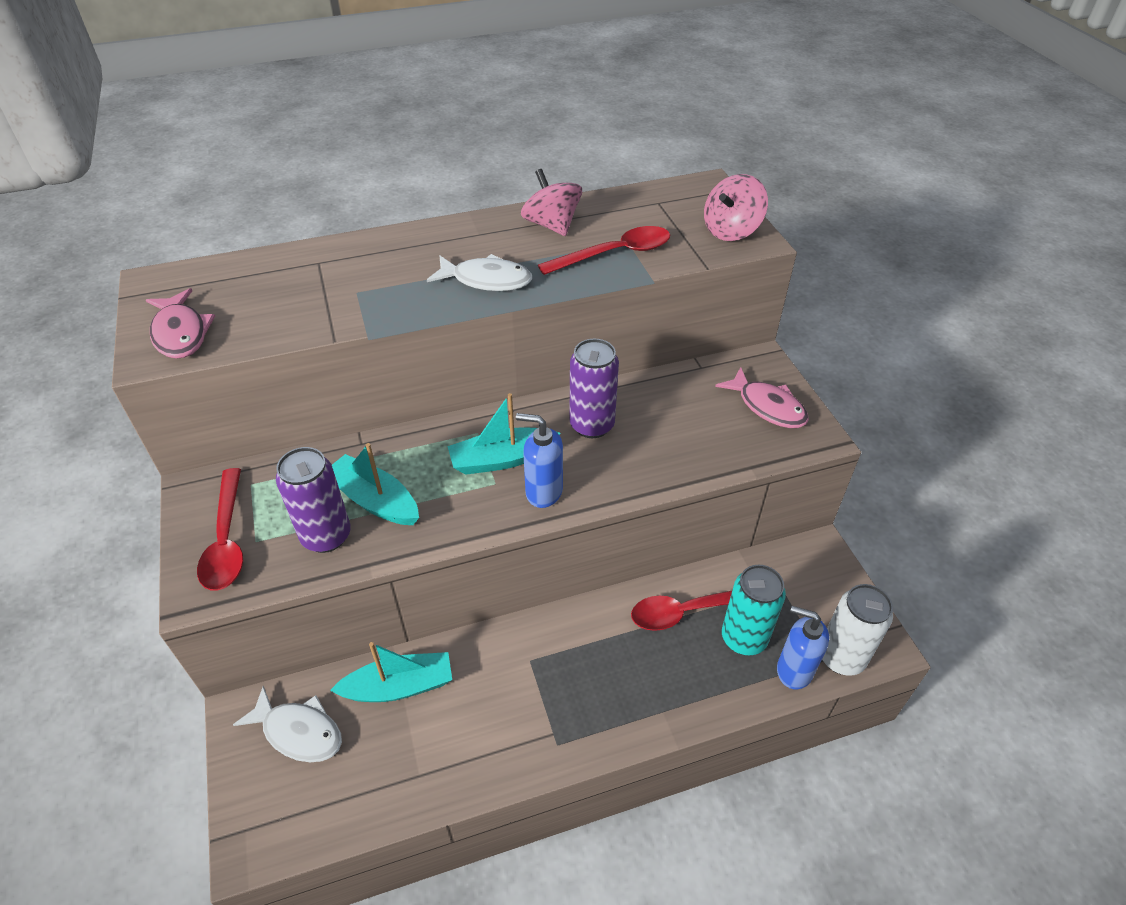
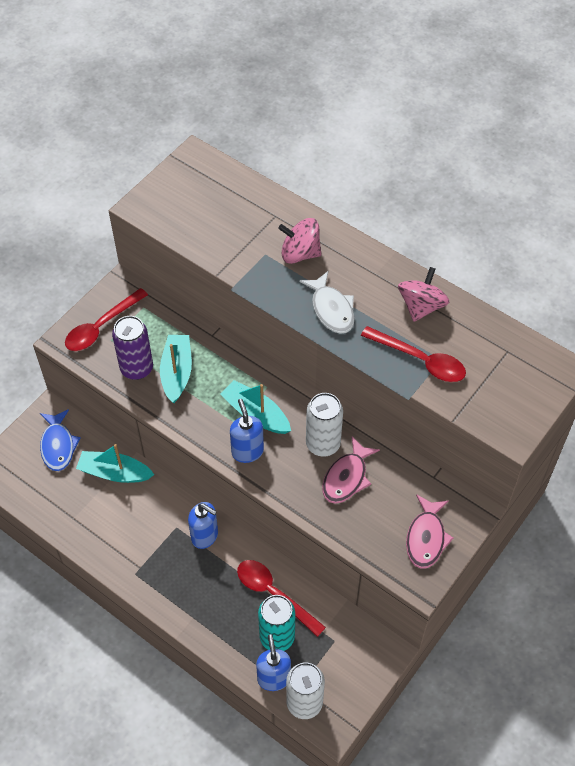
camera: 55 degrees right, 10 degrees up
pink fish [146,288,215,359] -> pink fish moved to [322,437,380,504]
white fish [233,686,342,762] -> blue fish [40,409,81,471]
turquoise boat [330,642,452,702] -> turquoise boat turned 150 degrees clockwise [76,444,154,483]
purple can [569,339,619,438] -> white can [306,393,343,457]
pink spinning top [704,174,768,241] -> pink spinning top moved to [278,218,321,264]
none -> blue soap dispenser [188,502,218,549]

